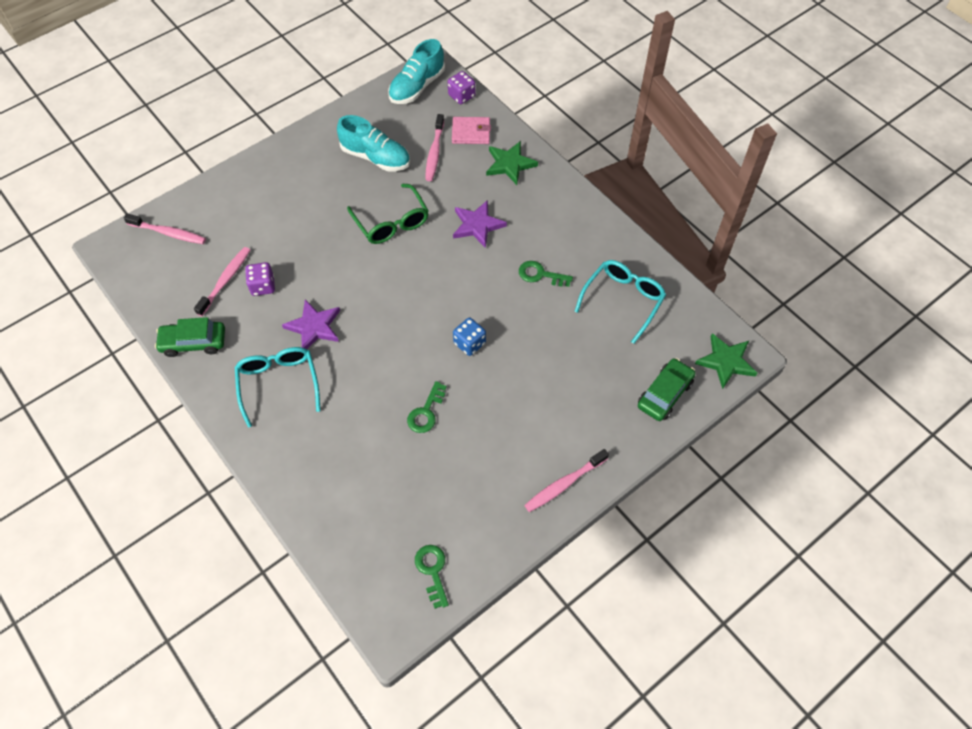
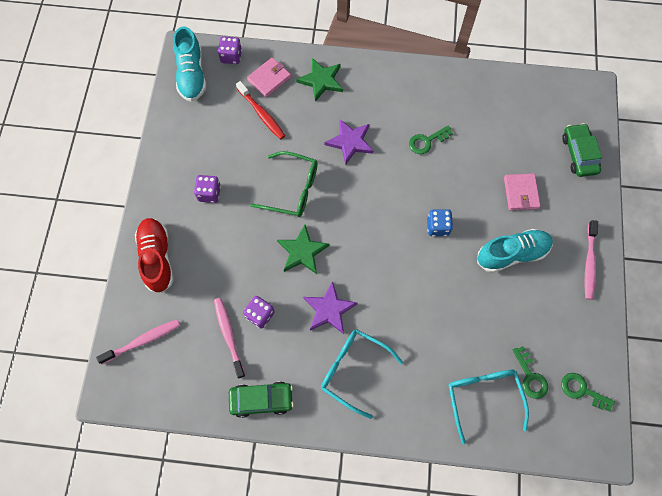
camera: 45 degrees left, 10 degrees up
green car [155,317,225,357] -> green car turned 135 degrees counterclockwise [229,381,294,418]
turquoise shoe [337,115,410,171] -> turquoise shoe moved to [477,229,553,273]
green key [407,381,447,433] -> green key moved to [512,346,548,399]
pink toothbrush [425,114,444,181] -> red toothbrush [236,81,285,139]
turquoise glasses [574,260,666,344] -> turquoise glasses moved to [448,370,529,444]
green star [695,333,757,389] -> green star moved to [277,225,330,274]
none -> red shoe [135,218,174,293]
none -> purple dice [194,175,221,203]
none -> pink wallet [504,173,541,210]

